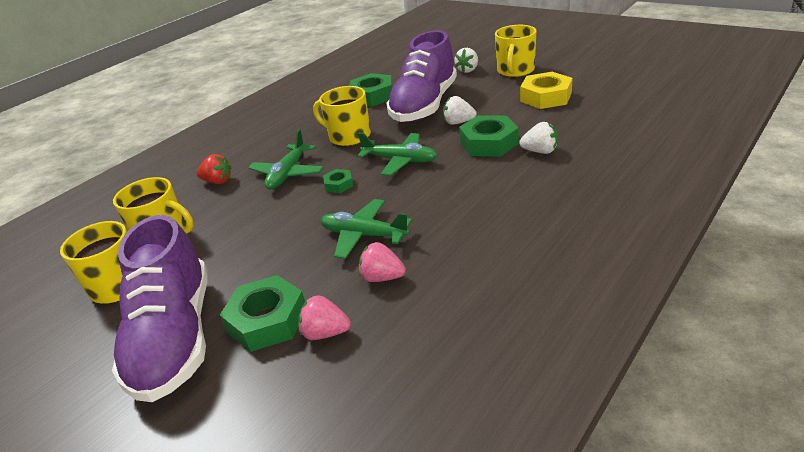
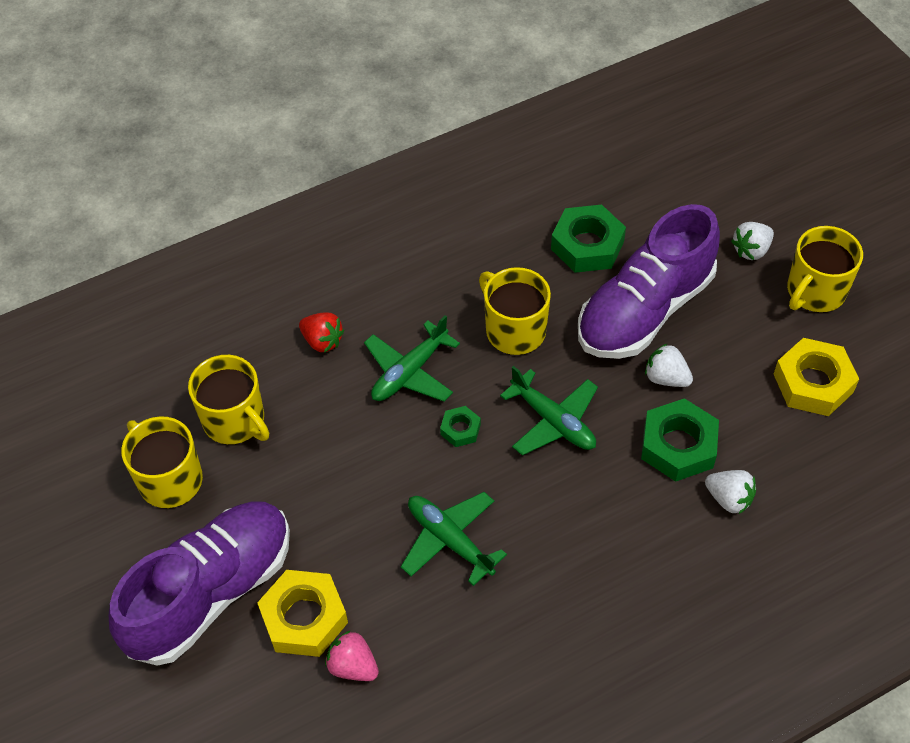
camera: 20 degrees right, 20 degrees up
purple shoe [112,215,208,402] -> purple shoe turned 150 degrees counterclockwise [109,501,290,666]
green nut [220,275,305,352] -> yellow nut [257,570,348,657]
pink strawberry [359,242,406,282] -> none

